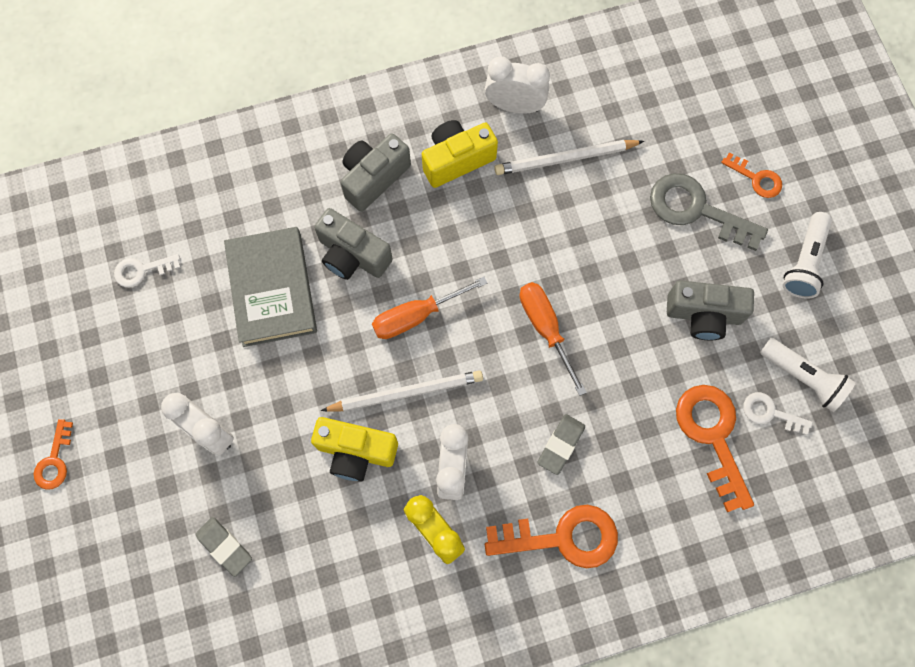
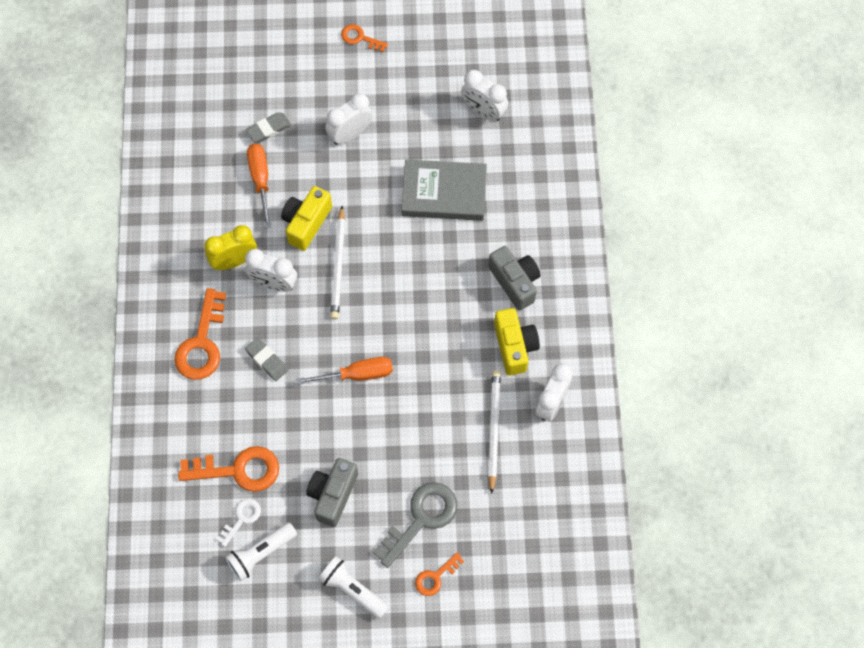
camera: 105 degrees right, 5 degrees down
white key [114,254,181,287] -> white clock [461,70,508,121]
grey camera [314,208,393,280] -> none
orange screwdriver [372,277,487,339] -> orange screwdriver moved to [247,144,271,228]

